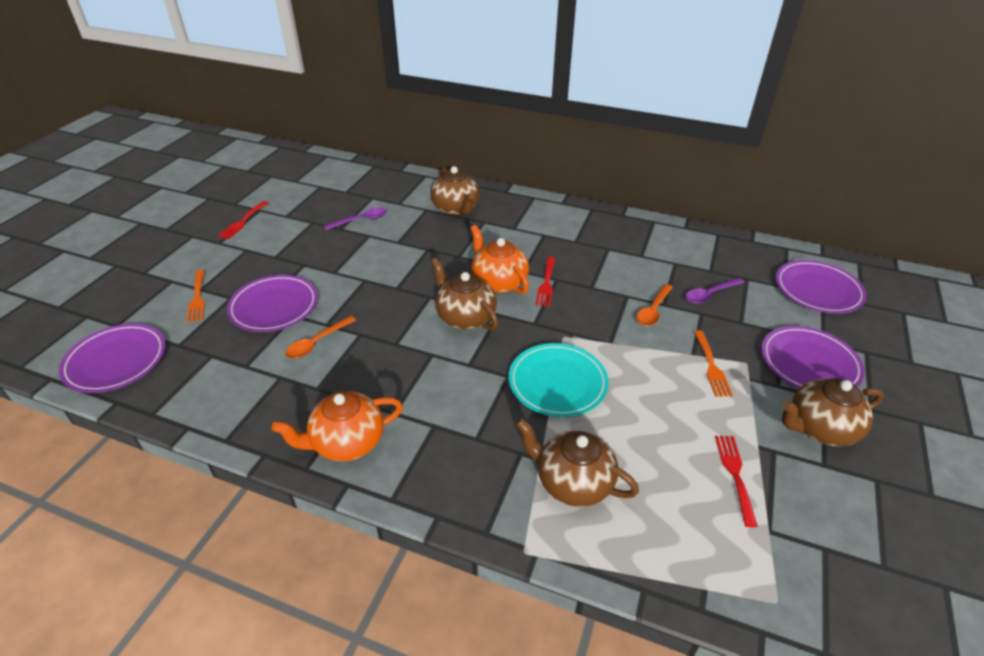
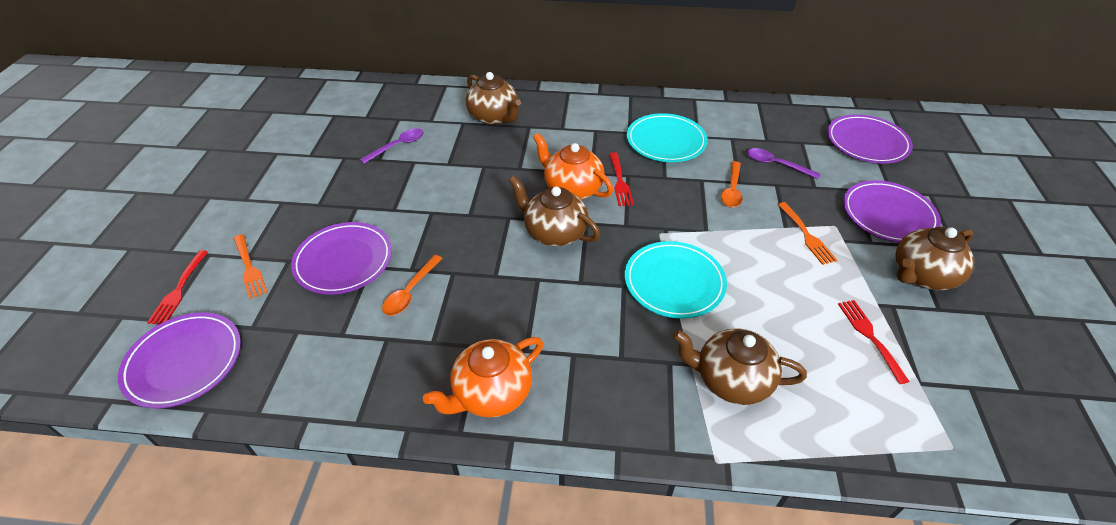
camera: 15 degrees left, 5 degrees up
red fork [218,201,268,240] -> red fork moved to [147,250,208,324]
purple spoon [685,278,744,304] -> purple spoon turned 75 degrees clockwise [747,148,820,179]
none -> turquoise plate [627,113,708,162]

